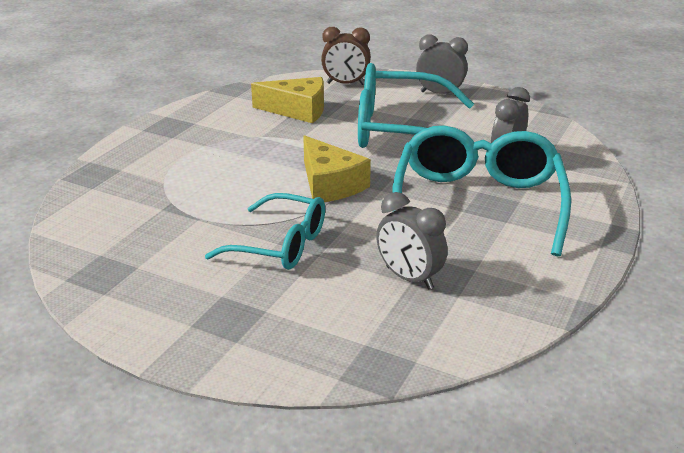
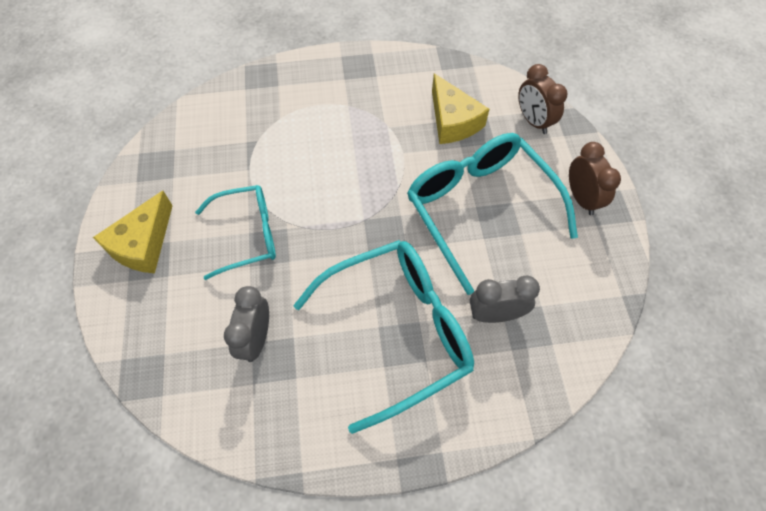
camera: 55 degrees right, 30 degrees up
turquoise glasses [205,193,325,270] -> turquoise glasses turned 90 degrees counterclockwise [195,185,276,280]
yellow cheese [303,135,371,202] -> yellow cheese moved to [93,191,173,273]
grey clock [416,34,468,94] -> brown clock [569,142,621,215]

